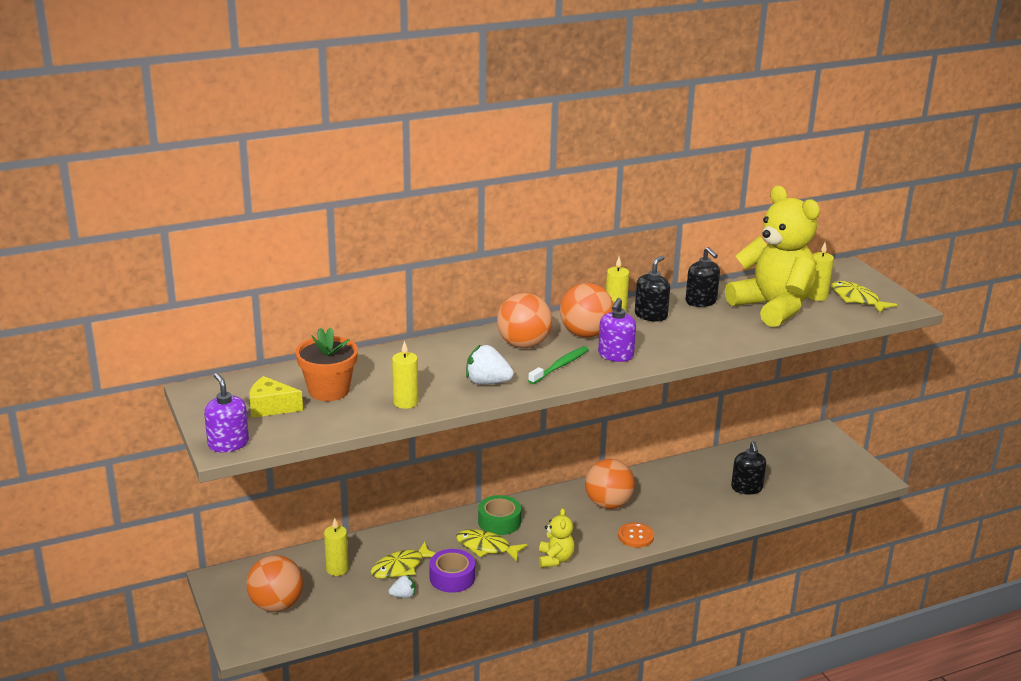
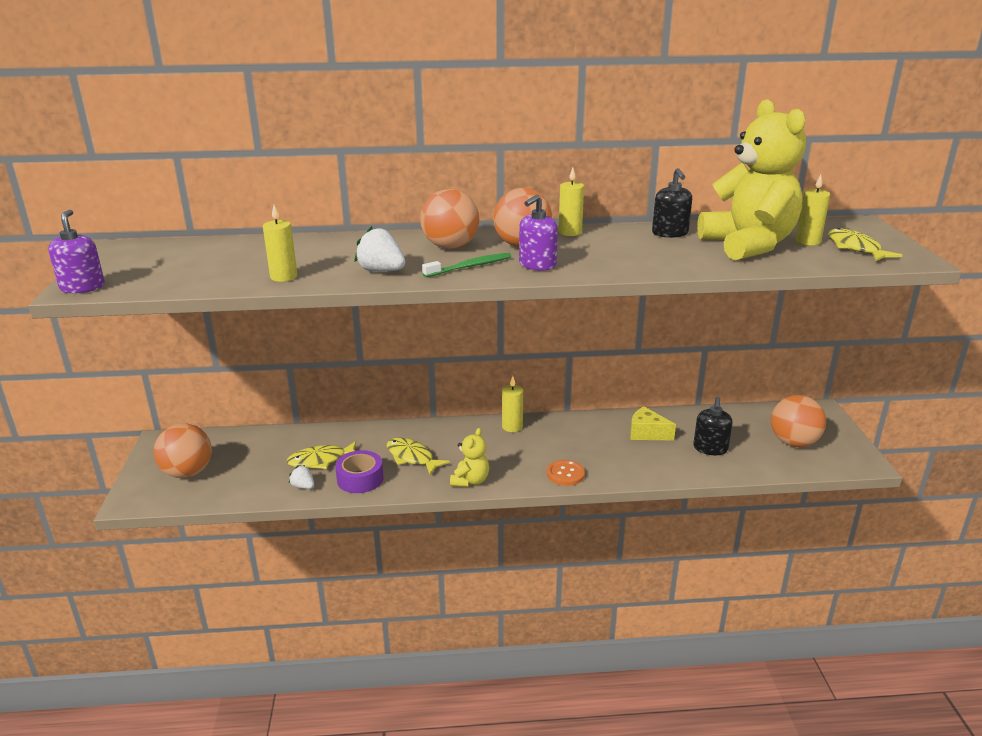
camera: 20 degrees right, 0 degrees up
yellow cheese [249,376,303,418] -> yellow cheese moved to [630,406,676,440]
orange flower pot [296,327,358,401] -> none
yellow candle [324,518,349,576] -> yellow candle moved to [502,376,523,432]
white strawberry [389,575,415,598] -> white strawberry turned 150 degrees counterclockwise [289,465,314,489]
green tape [478,495,521,535] -> none
orange ball [585,459,635,509] -> orange ball moved to [771,395,826,447]
black soap dispenser [635,255,670,322] -> none

